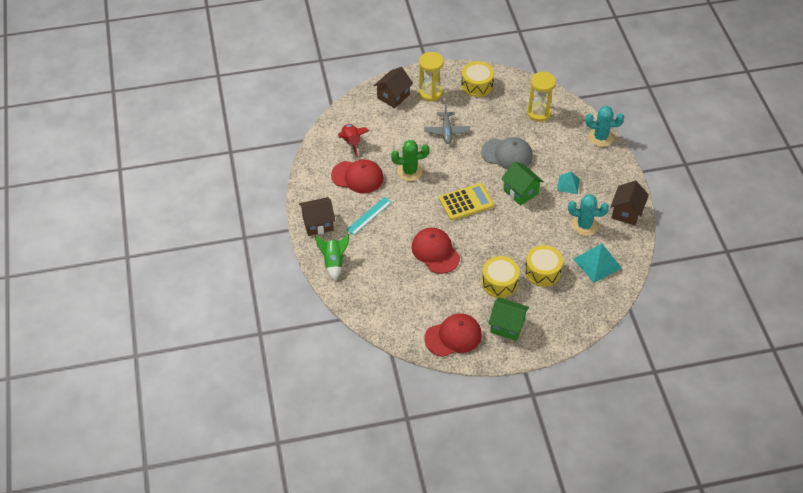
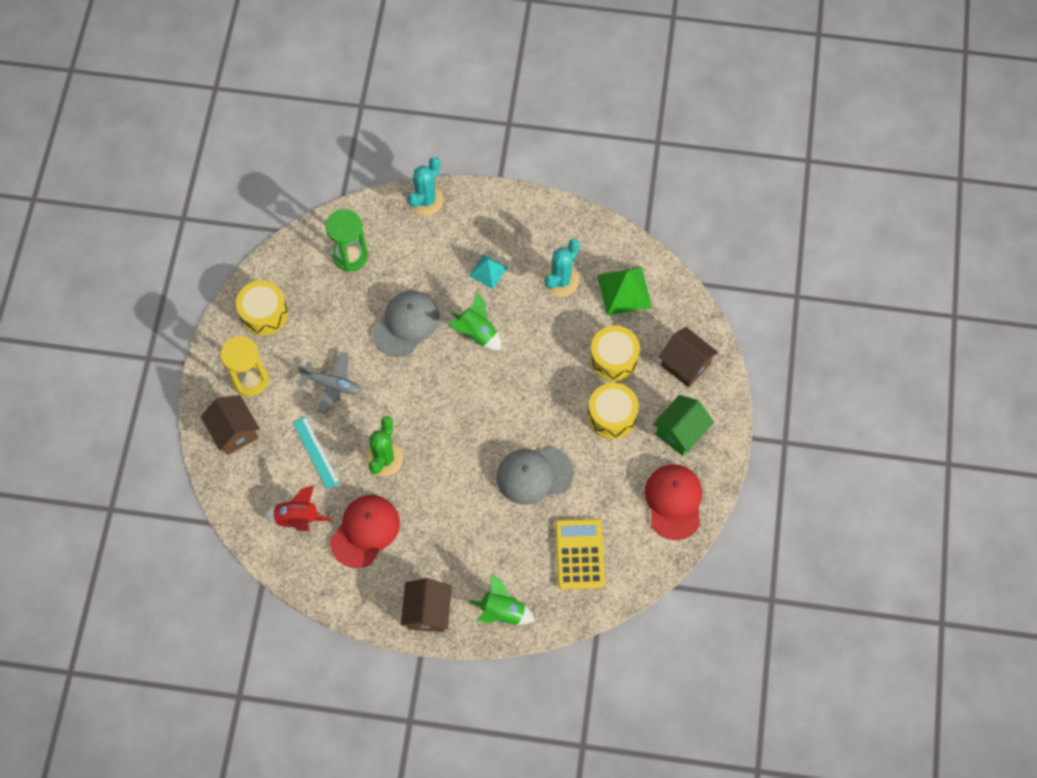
camera: 70 degrees left, 15 degrees up
turquoise ruler [346,197,392,235] -> turquoise ruler moved to [293,416,340,490]
red cap [411,228,460,274] -> grey cap [497,448,574,505]
yellow calculator [439,183,494,221] -> yellow calculator moved to [555,519,605,589]
green house [501,162,544,206] -> green rocket [447,292,501,350]
yellow hourglass [527,72,556,122] -> green hourglass [325,209,368,272]
turquoise pyramid [573,243,621,283] -> green pyramid [597,267,652,316]
brown house [610,181,649,225] -> brown house moved to [659,327,718,387]

